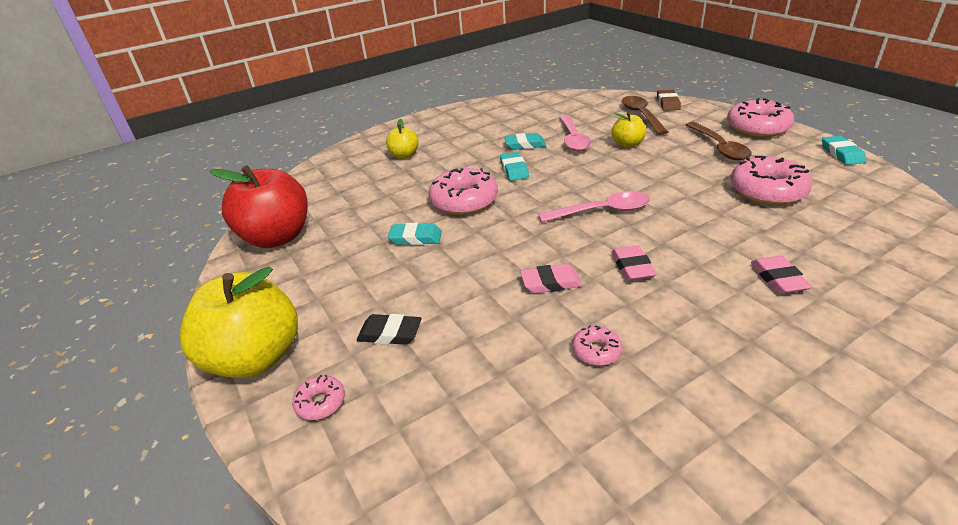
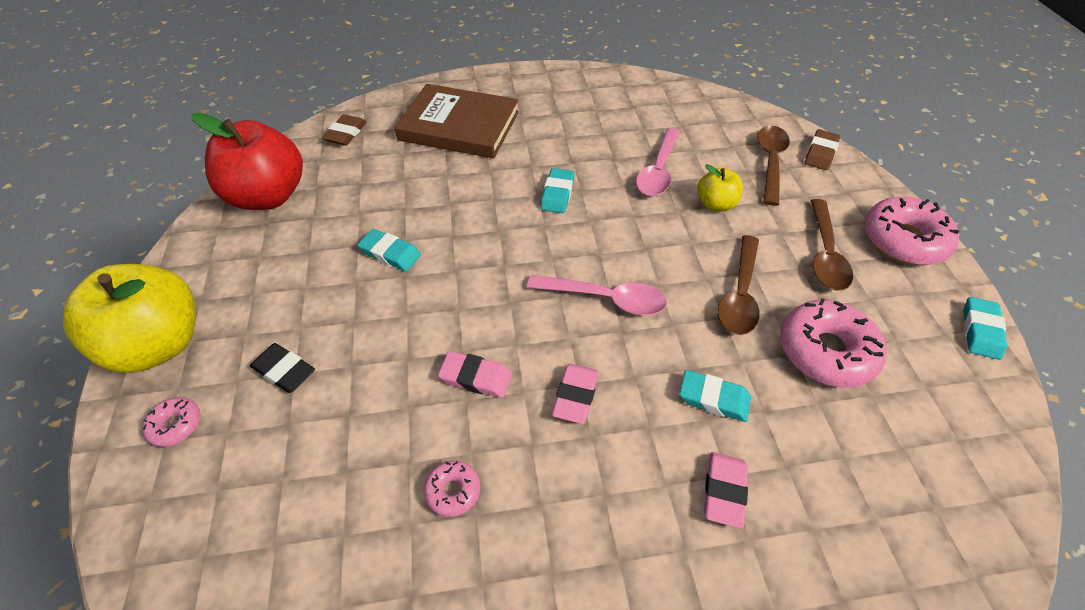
camera: 20 degrees right, 15 degrees up
yellow apple [386,119,419,159] -> brown book [395,84,519,158]
pink donut [429,168,498,215] -> none
turquoise eraser [504,133,546,150] -> turquoise eraser moved to [679,370,751,422]
none -> brown eraser [322,114,367,145]
none -> brown spoon [718,235,760,335]

